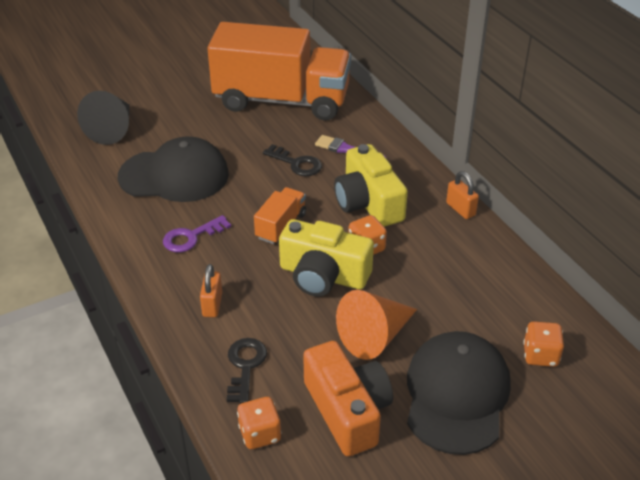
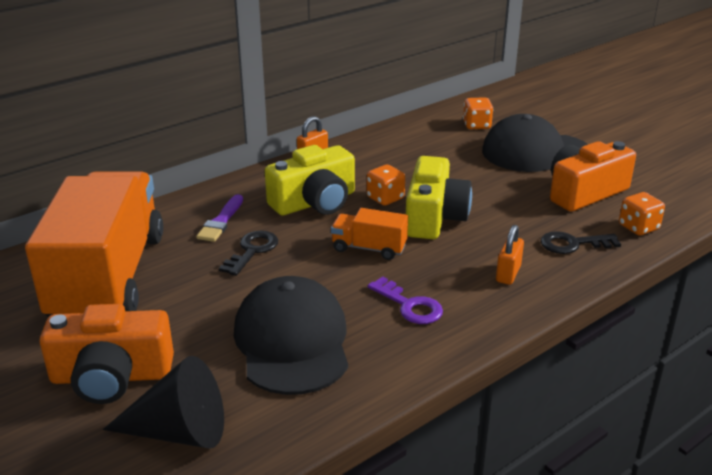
camera: 100 degrees left, 10 degrees down
orange padlock [200,264,222,317] -> orange padlock turned 60 degrees counterclockwise [496,225,524,285]
orange cone [336,290,417,360] -> none
none -> orange camera [40,304,174,404]

